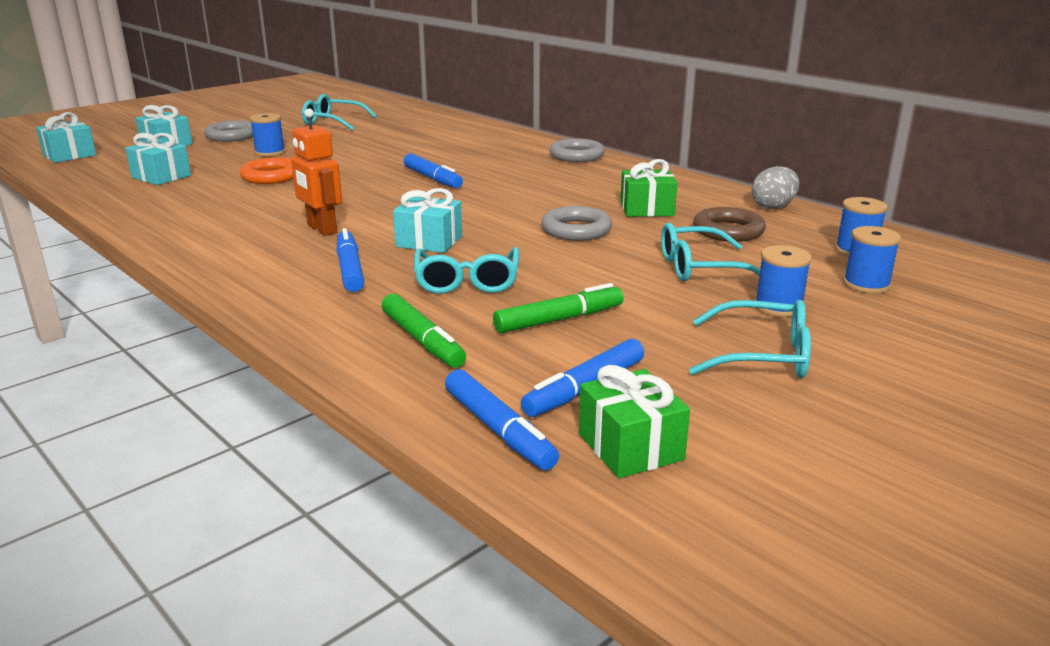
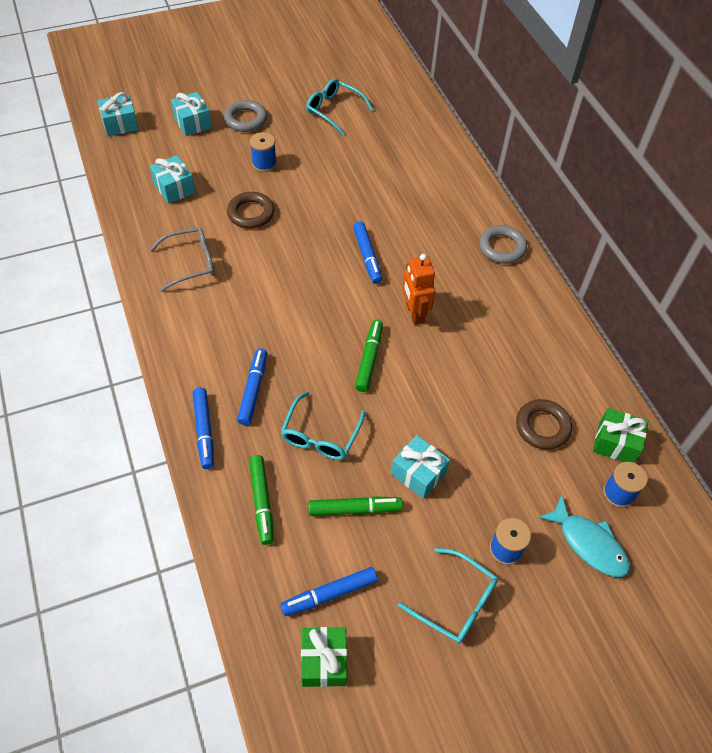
camera: 20 degrees right, 30 degrees up
orange ring [240,157,294,184] -> brown ring [227,192,274,229]
orange robot [291,108,342,236] -> orange robot moved to [402,254,435,325]
turquoise gift [393,188,462,253] -> turquoise gift moved to [391,435,450,499]
blue marker [445,369,559,470] -> blue marker moved to [193,388,214,469]
grey ring [541,206,612,241] -> none
green gift [620,159,677,217] -> green gift moved to [593,408,648,463]
turquoise glasses [661,223,761,281] -> none
grey egg [751,166,799,209] -> none
blue spool [843,226,901,294] -> turquoise fish [538,495,630,577]
none -> grey glasses [149,227,215,291]
none -> green marker [355,320,383,392]

